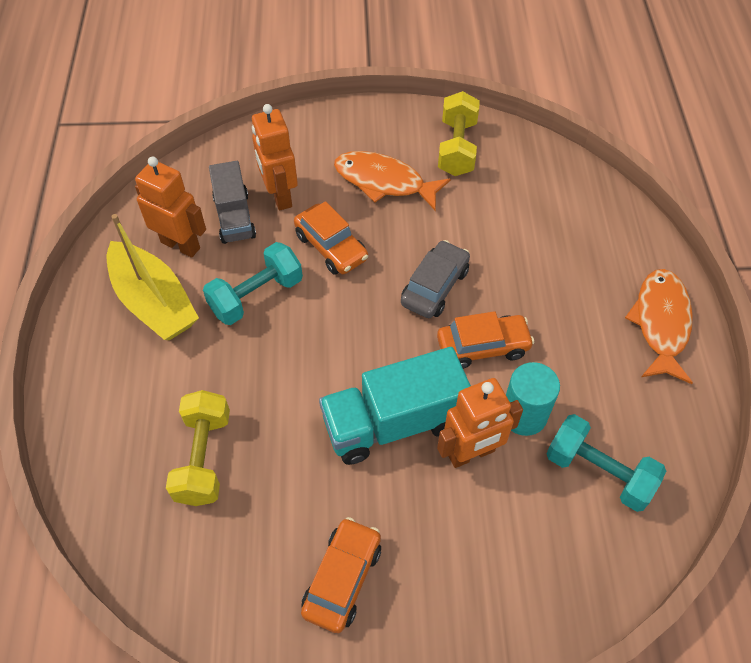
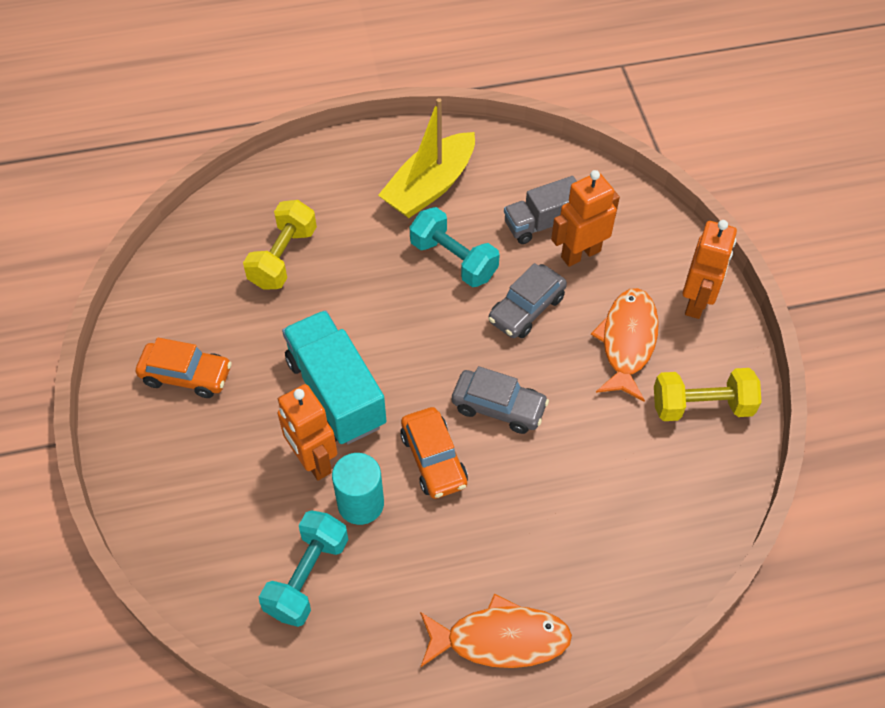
camera: 80 degrees right, 0 degrees up
orange robot [135,157,206,258] -> orange robot moved to [683,220,737,319]
yellow dumbbell [166,390,230,506] -> yellow dumbbell turned 60 degrees counterclockwise [243,200,317,290]
orange car [294,201,368,275] -> grey car [488,263,567,338]

